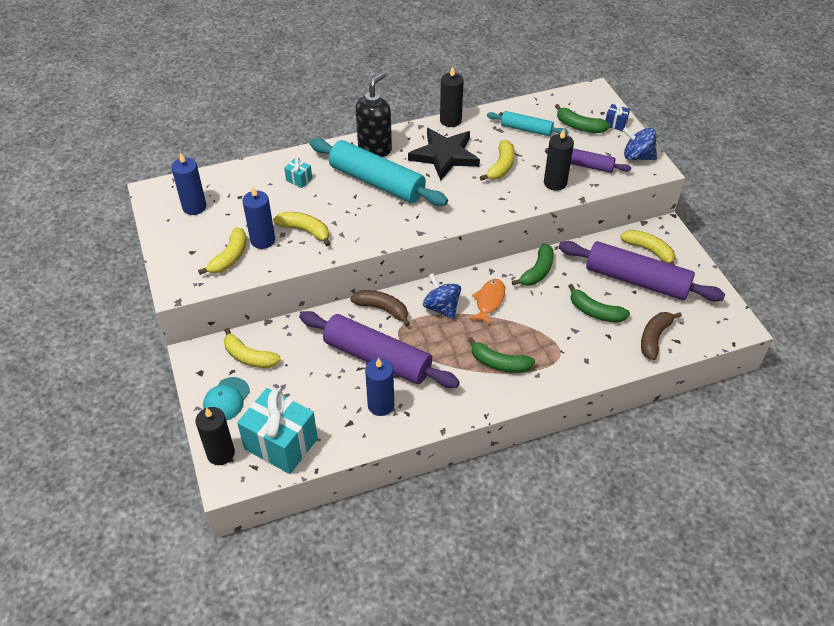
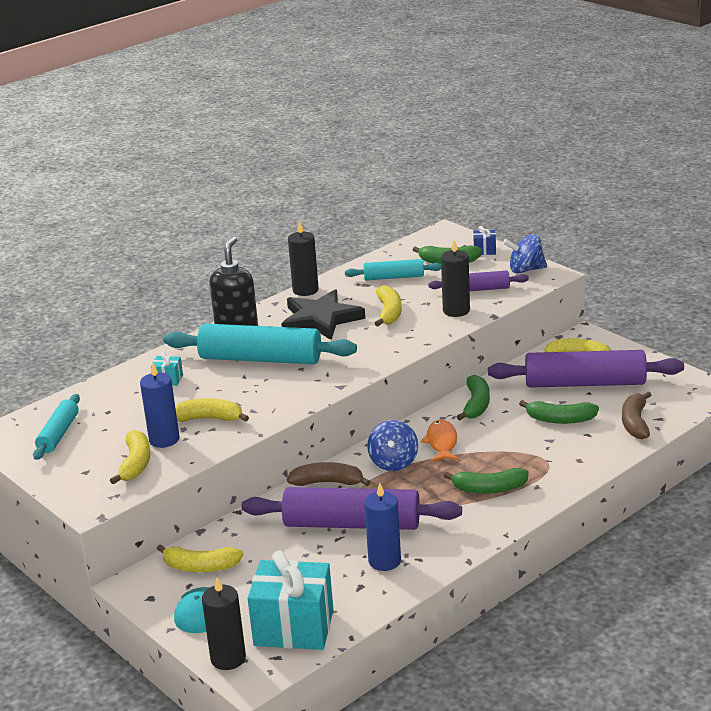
camera: 20 degrees left, 20 degrees down
blue candle [171,152,206,215] -> turquoise rolling pin [33,394,80,460]
blue spinning top [423,273,461,320] -> blue spinning top turned 120 degrees counterclockwise [367,420,418,471]

